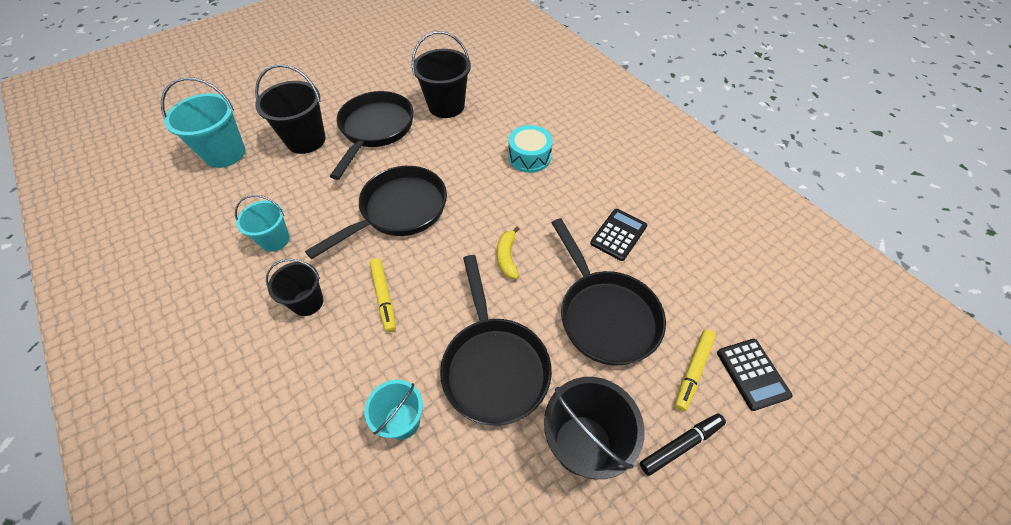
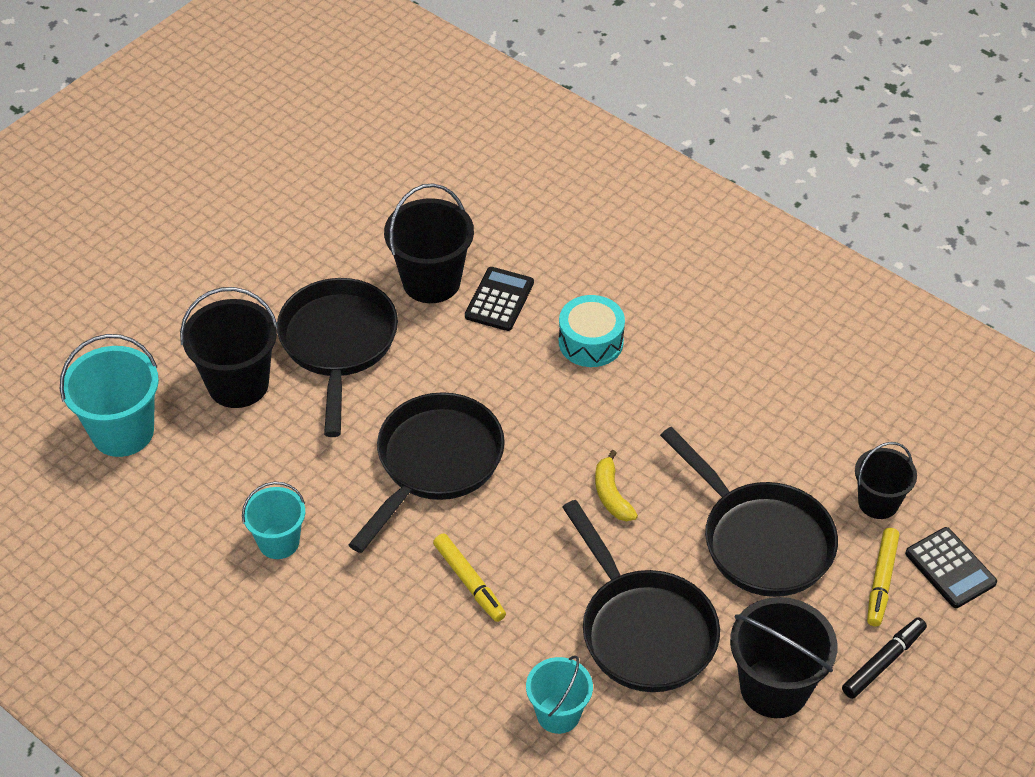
camera: 15 degrees left, 5 degrees down
black bucket [266,259,323,316] -> black bucket moved to [855,442,917,519]
black calculator [590,209,647,261] -> black calculator moved to [465,267,534,331]

